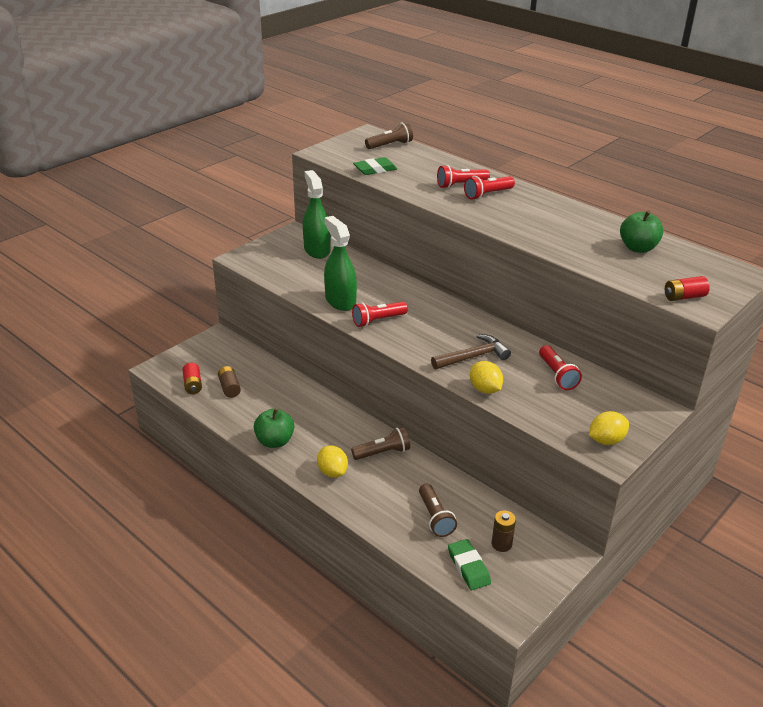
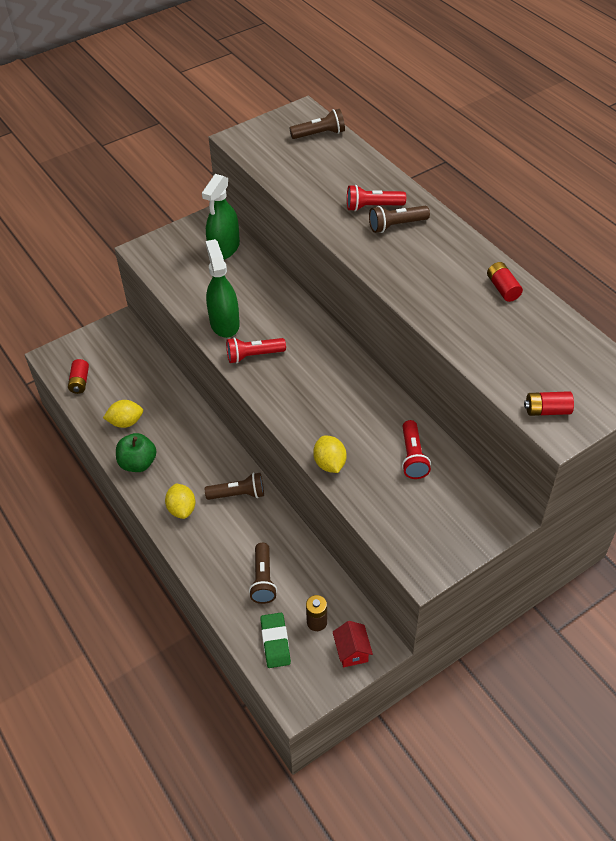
camera: 15 degrees right, 15 degrees up
brown battery [218,366,241,398] -> none
green spray bottle [303,170,331,259] -> green spray bottle turned 150 degrees counterclockwise [202,174,240,260]
green eraser [353,157,397,175] -> none
brown hammer [431,334,511,369] -> none
red flashlight [464,176,515,200] -> brown flashlight [369,206,430,233]
yellow lemon [589,411,629,445] -> yellow lemon moved to [103,400,143,428]
green apple [620,210,663,253] -> none
none -> red house [333,621,373,667]
none -> red battery [487,262,523,302]

